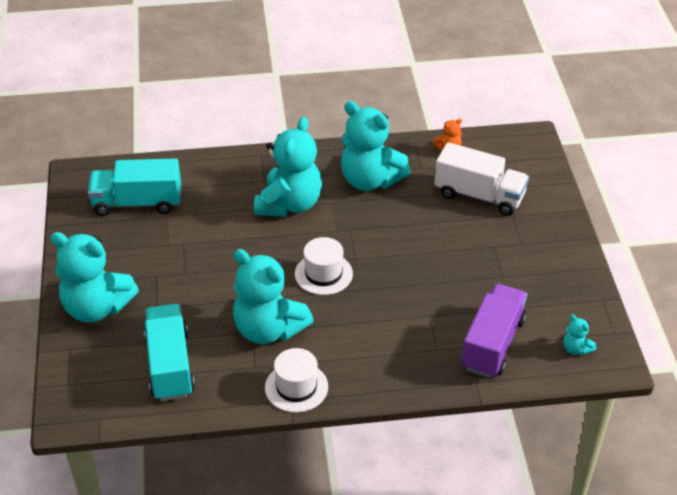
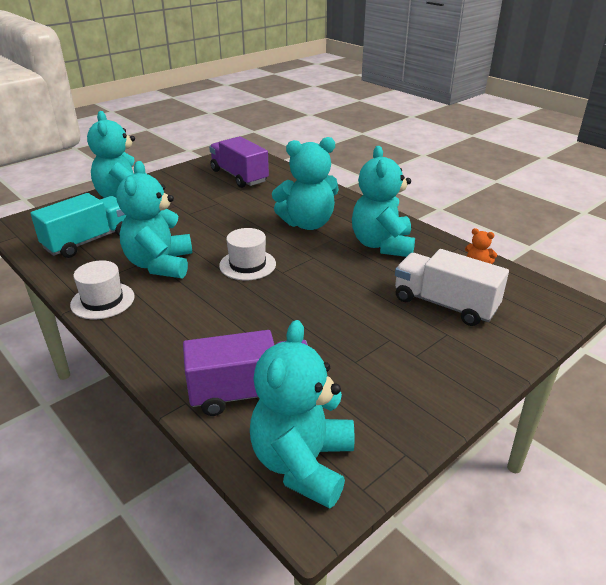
camera: 55 degrees right, 10 degrees down
turquoise truck [88,158,181,216] -> purple truck [209,136,269,188]
white truck [434,142,529,216] -> white truck turned 135 degrees clockwise [395,249,509,326]
turquoise teddy bear [563,314,596,355] -> turquoise teddy bear [250,320,355,508], size x2.39

